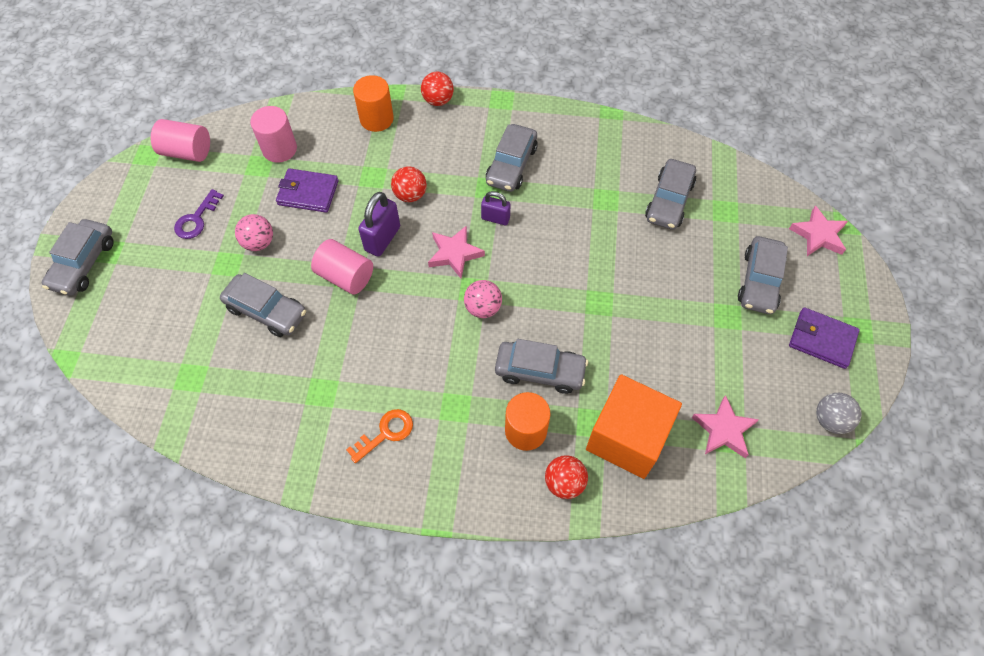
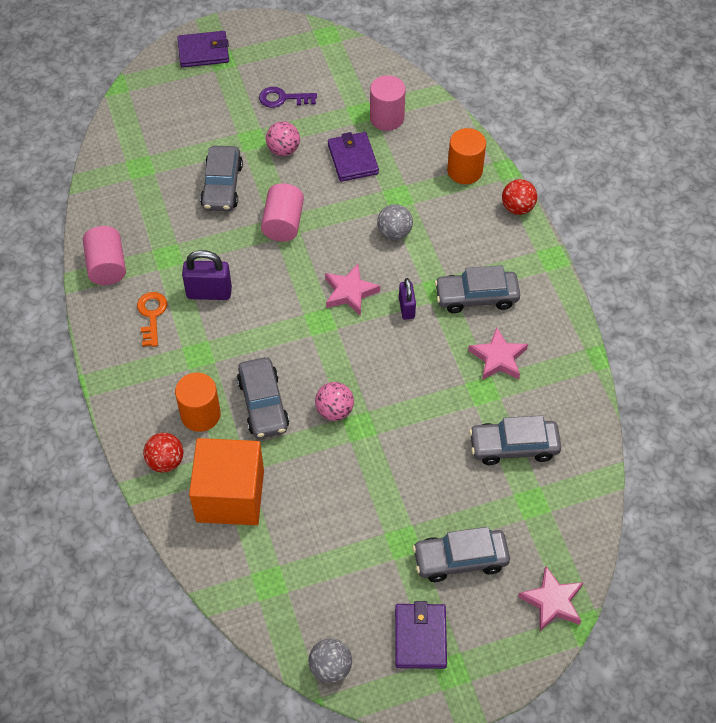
camera: 65 degrees right, 5 degrees down
grey car [42,219,114,296] -> purple wallet [177,31,229,68]
pink cylinder [151,119,210,162] -> pink cylinder moved to [83,226,126,285]
orange key [346,409,413,463] -> orange key turned 120 degrees counterclockwise [137,292,167,347]
purple padlock [358,192,400,257] -> purple padlock moved to [182,250,232,300]
red ball [391,166,427,202] -> grey ball [377,204,413,240]
pink ball [464,280,502,318] -> pink ball moved to [315,382,354,421]
pink star [692,395,759,458] -> pink star moved to [468,327,528,380]

